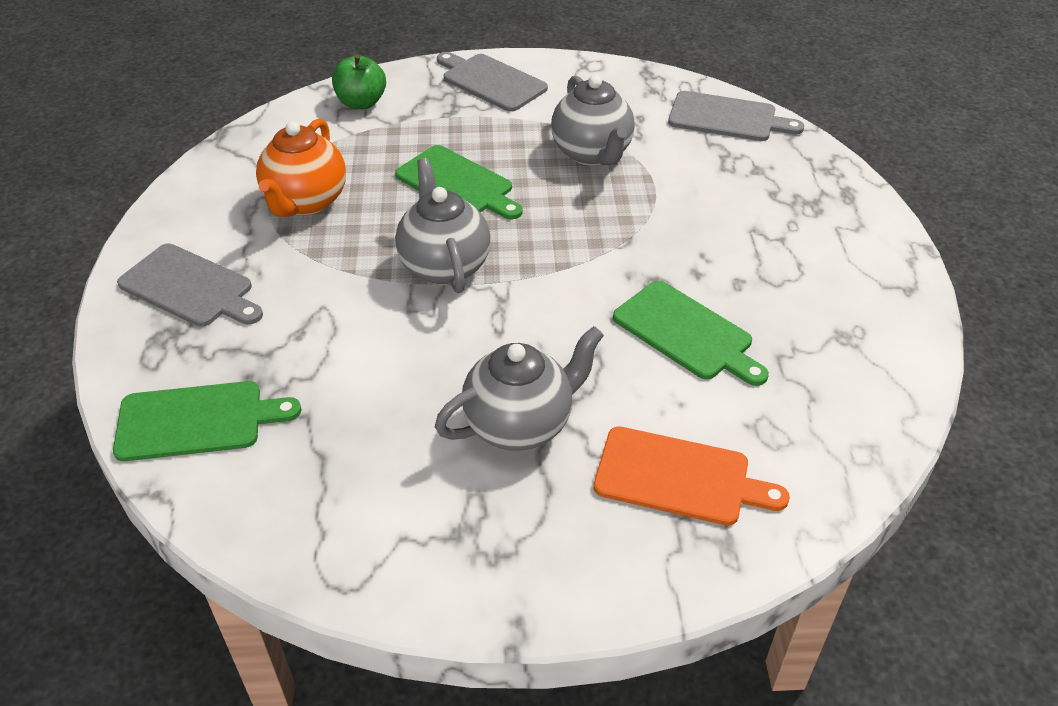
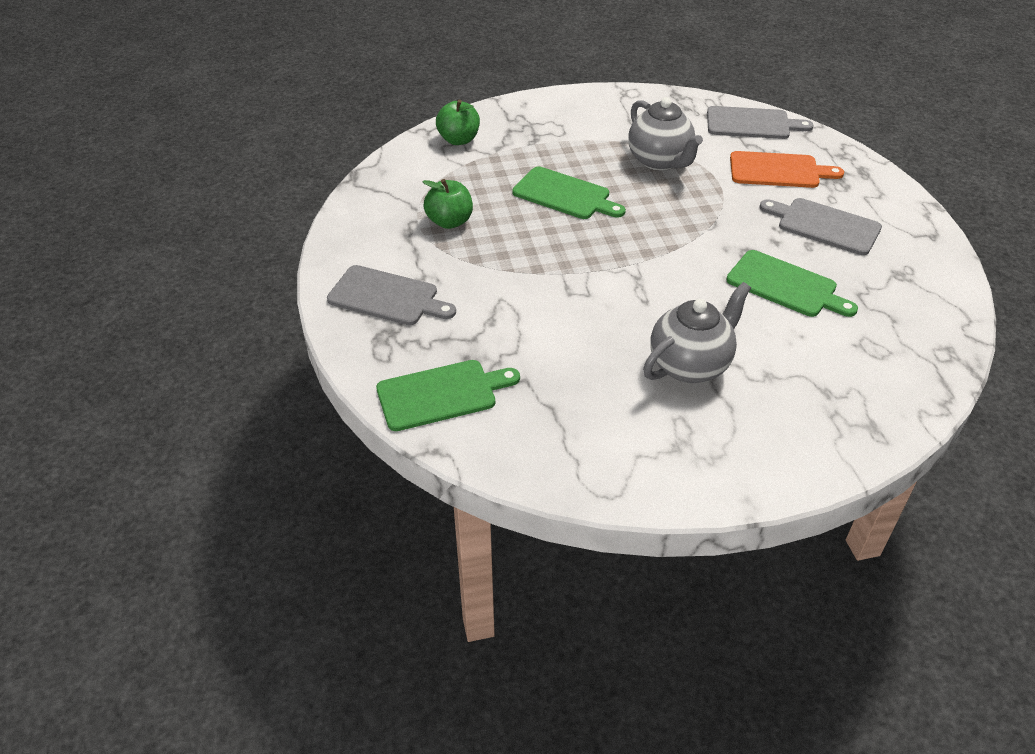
camera: 10 degrees left, 0 degrees up
orange teapot [256,119,346,217] -> green apple [423,179,473,229]
grey teapot [395,158,491,293] -> none
grey cutting board [437,52,548,112] -> grey cutting board moved to [759,198,882,255]
orange cutting board [594,426,790,526] -> orange cutting board moved to [730,151,844,188]

